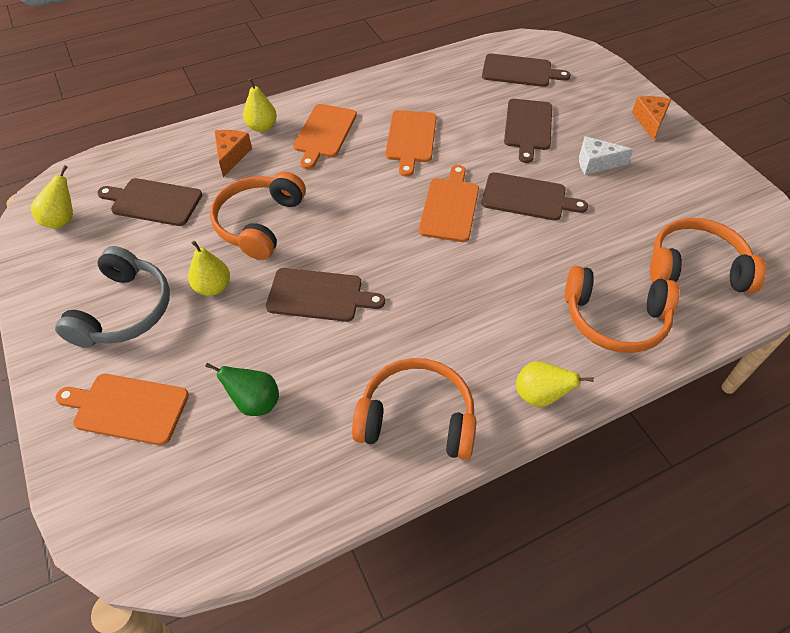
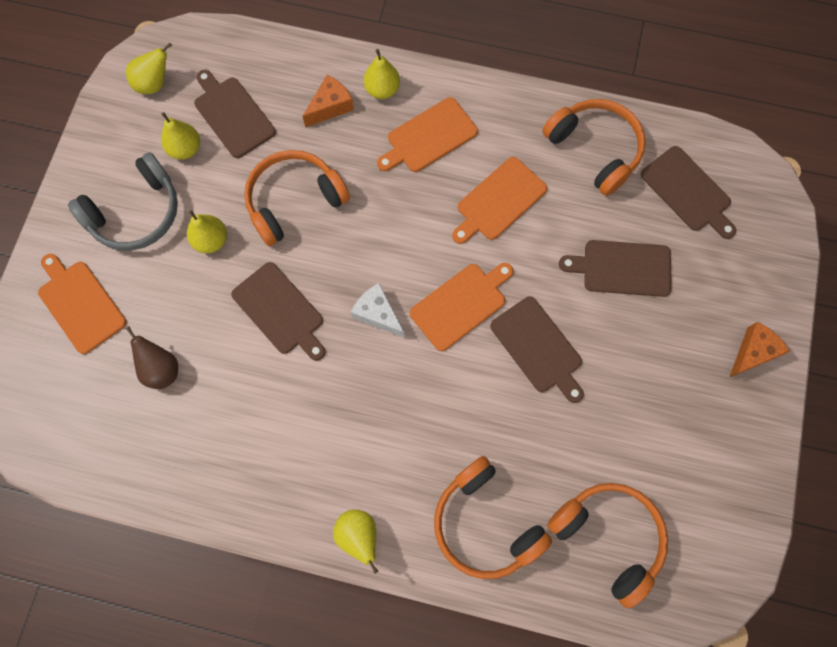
camera: 40 degrees right, 20 degrees up
green pear [205,363,279,416] -> brown pear [126,327,178,389]
orange headphones [352,358,476,460] -> orange headphones moved to [542,99,646,196]
brown cutting board [504,99,552,163] -> brown cutting board turned 45 degrees clockwise [559,240,672,297]
white cheese [579,136,634,175] -> white cheese moved to [351,283,405,338]
none -> yellow pear [161,112,200,160]

